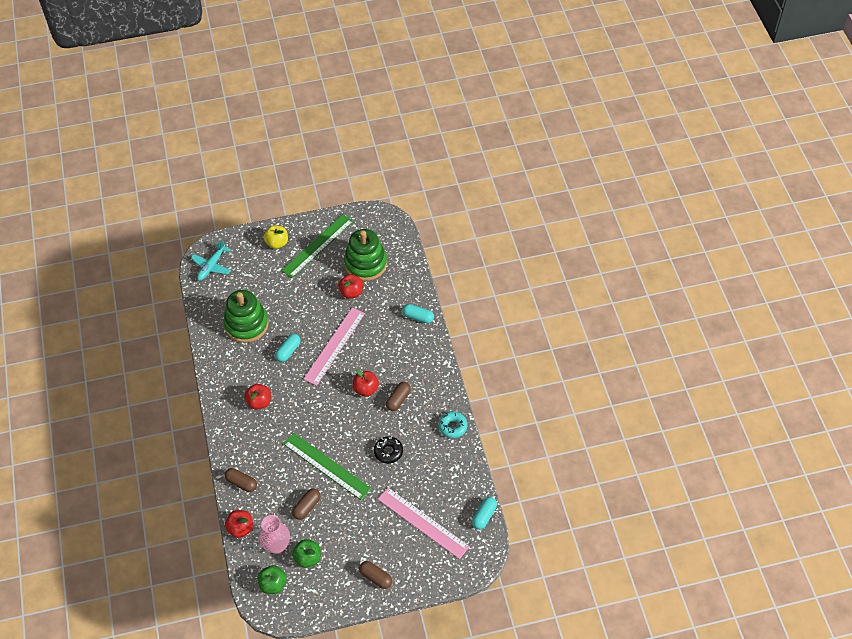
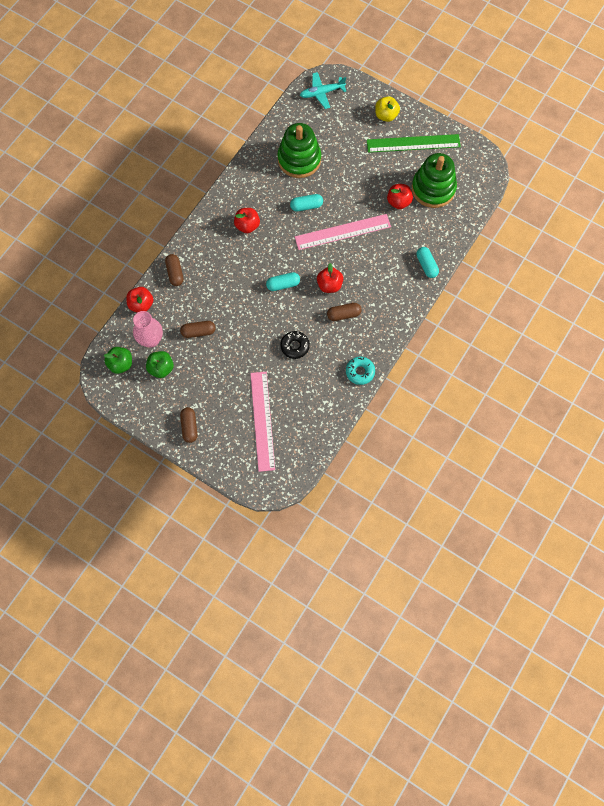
camera: 45 degrees right, 15 degrees up
green ruler [284,433,371,500] -> none
turquoise capsule [472,497,497,530] -> turquoise capsule moved to [266,272,300,291]

